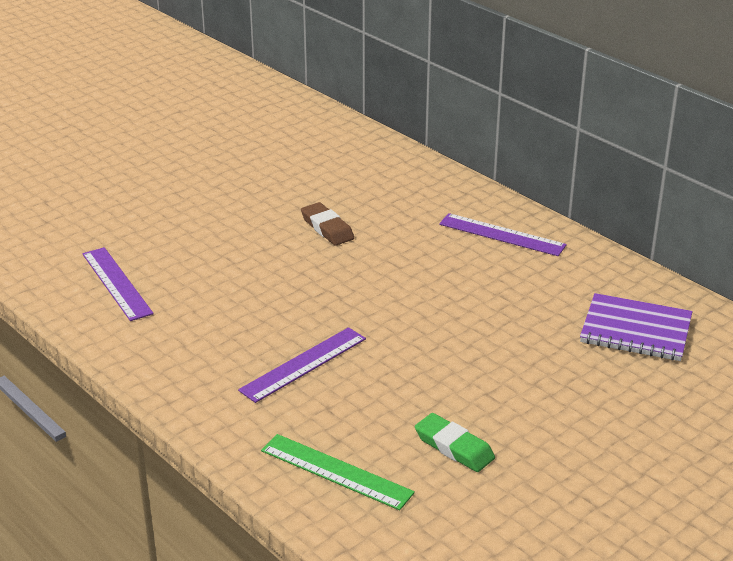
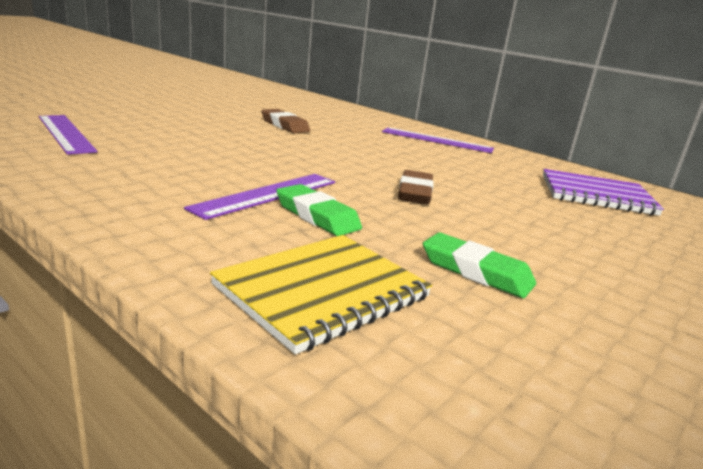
camera: 10 degrees left, 10 degrees down
green ruler [261,434,415,510] -> yellow notebook [210,235,432,354]
none -> green eraser [276,184,362,236]
none -> brown eraser [398,170,434,204]

